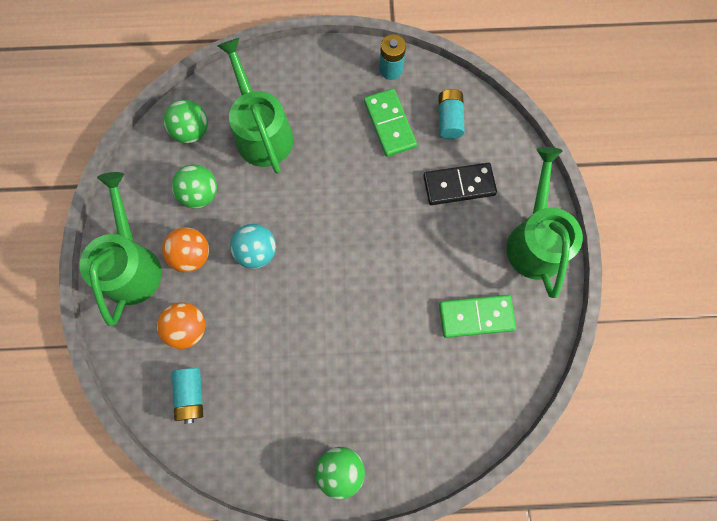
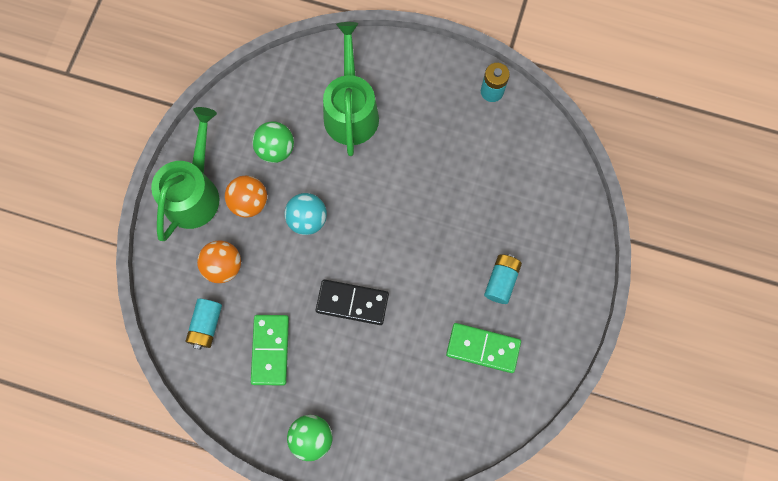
camera: 20 degrees right, 0 degrees up
green ball [164,100,208,143] -> none
green domino [364,88,417,157] -> green domino moved to [251,315,289,385]
black domino [423,163,497,205] -> black domino moved to [316,279,389,325]
turquoise battery [439,89,465,139] -> turquoise battery moved to [484,254,522,304]
green watering can [506,147,583,298] -> none

